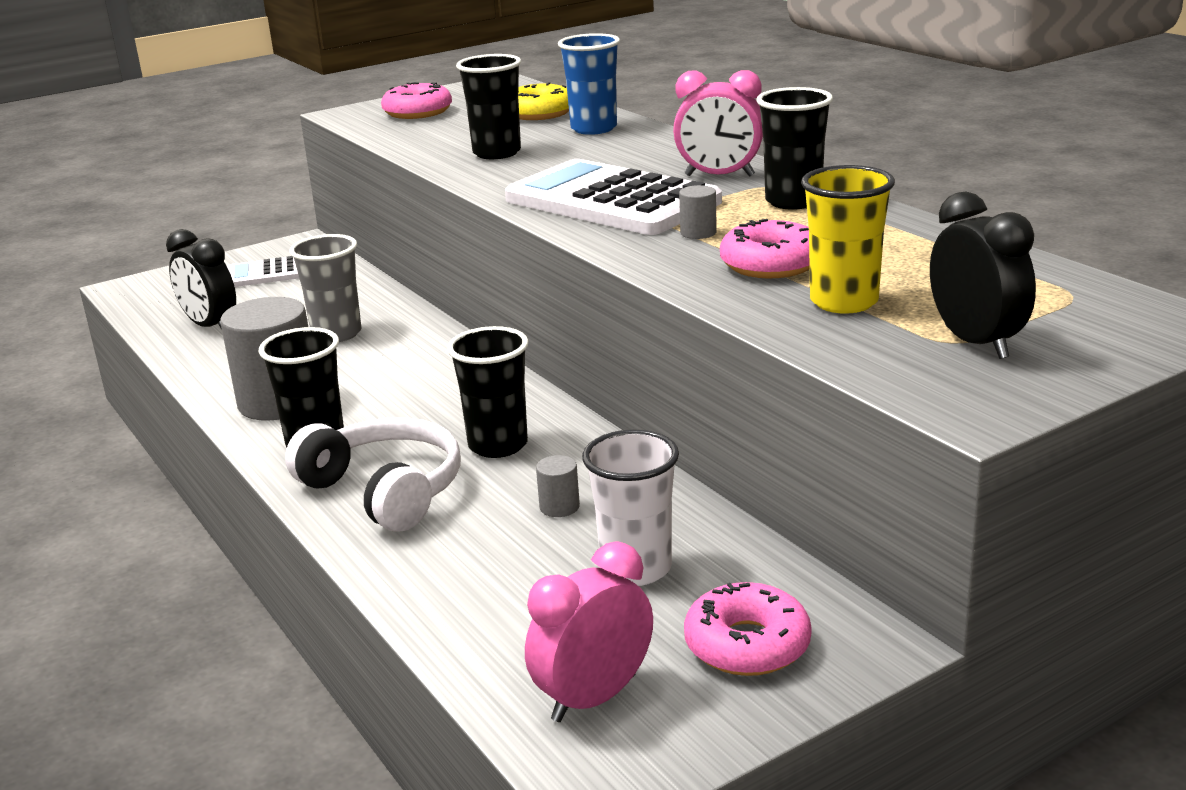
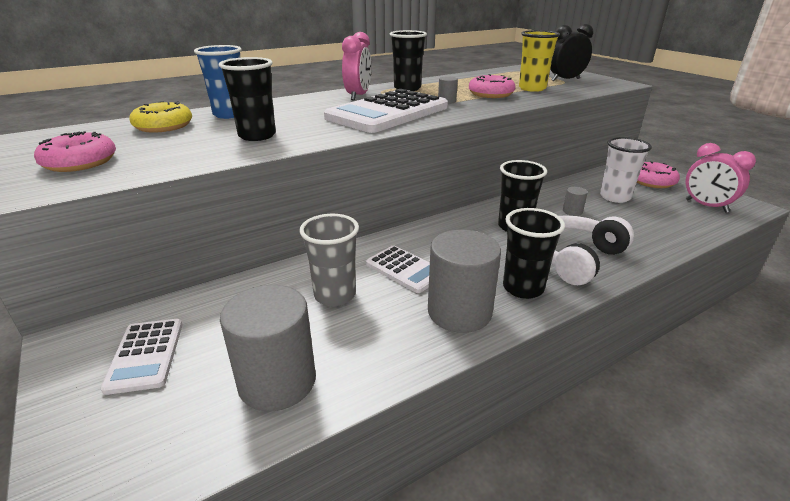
camera: 90 degrees left, 5 degrees up
black clock [166,229,236,329] -> grey cylinder [220,285,316,411]
none -> white calculator [366,245,430,293]

